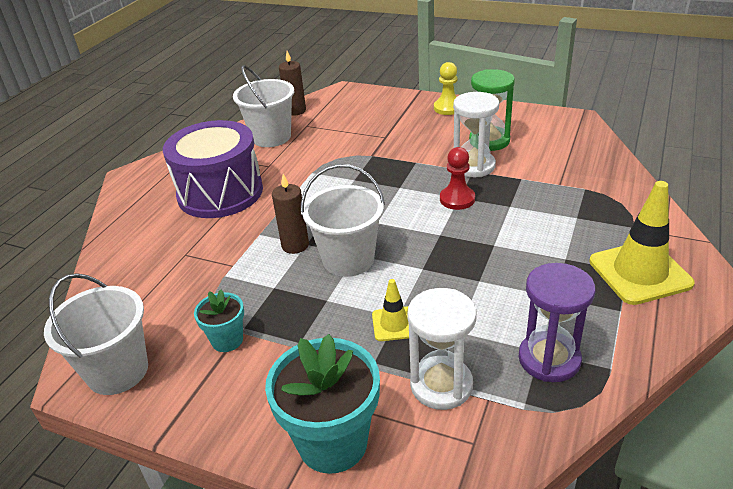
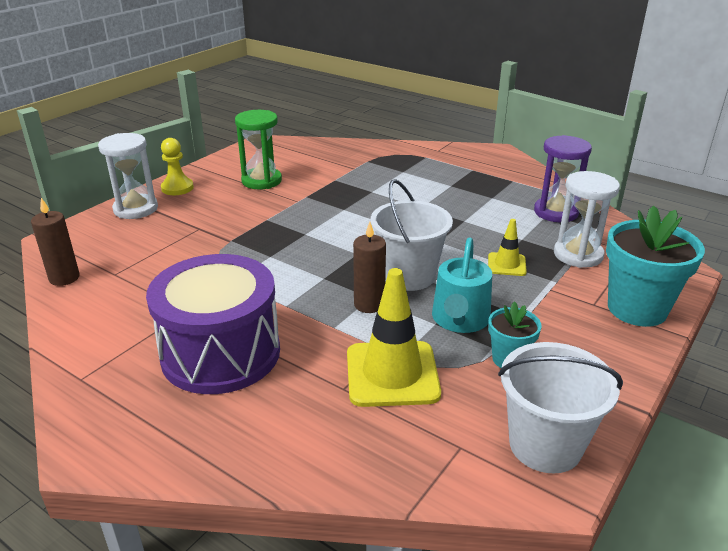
camera: 80 degrees left, 5 degrees down
white bucket [233,65,294,147] -> none
red pawn [440,147,475,210] -> none
white hourglass [453,92,499,177] -> white hourglass moved to [98,133,158,219]
yellow traffic cone [589,181,695,305] -> yellow traffic cone moved to [347,268,441,407]
none -> turquoise watering can [432,237,492,333]

